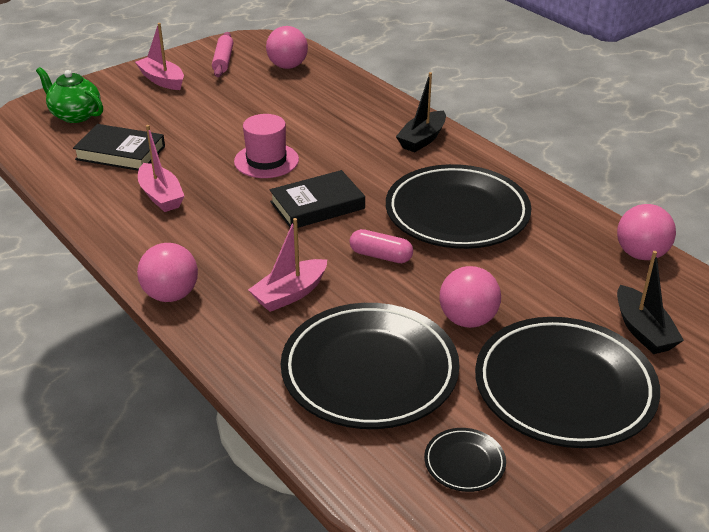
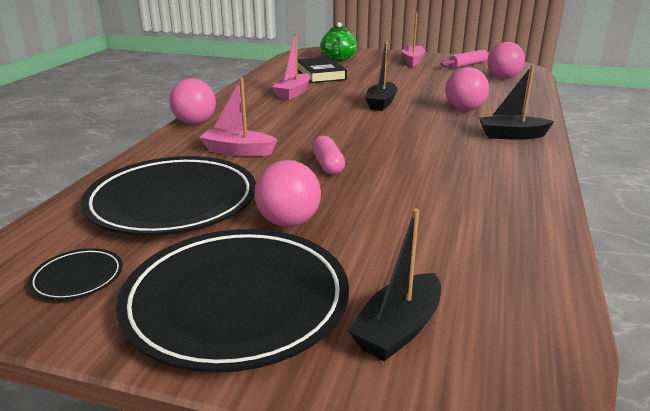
camera: 55 degrees right, 10 degrees down
pink hat [234,114,299,178] -> black boat [365,40,398,111]
black book [270,170,365,228] -> none
black plate [386,164,531,249] -> none
pink ball [617,204,676,260] -> pink ball moved to [445,67,489,111]

